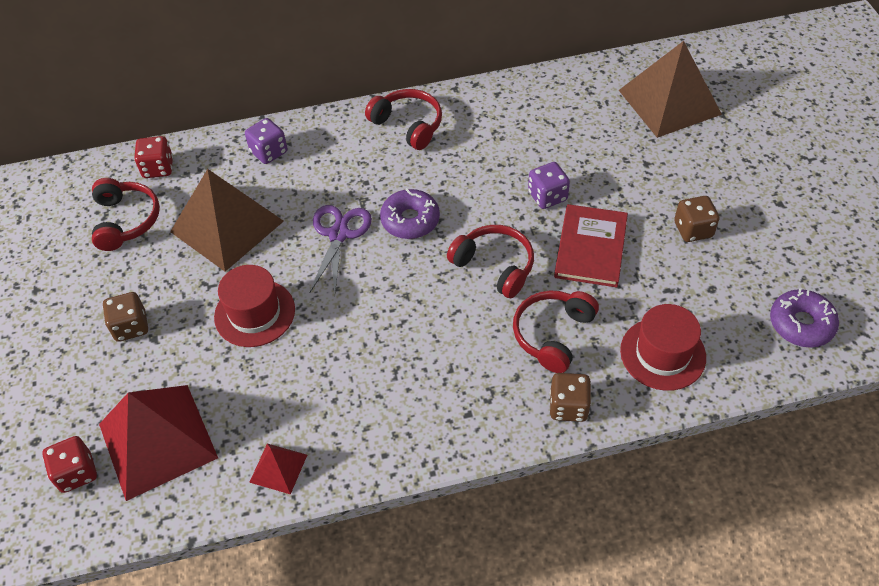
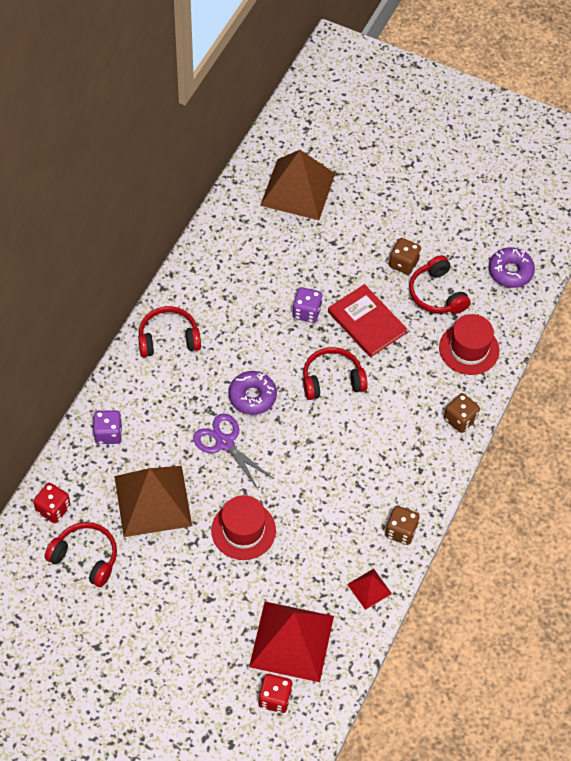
camera: 55 degrees left, 5 degrees up
brown dice [103,292,148,342] -> brown dice moved to [385,506,420,545]
red headphones [513,290,599,373] -> red headphones moved to [409,255,471,314]

